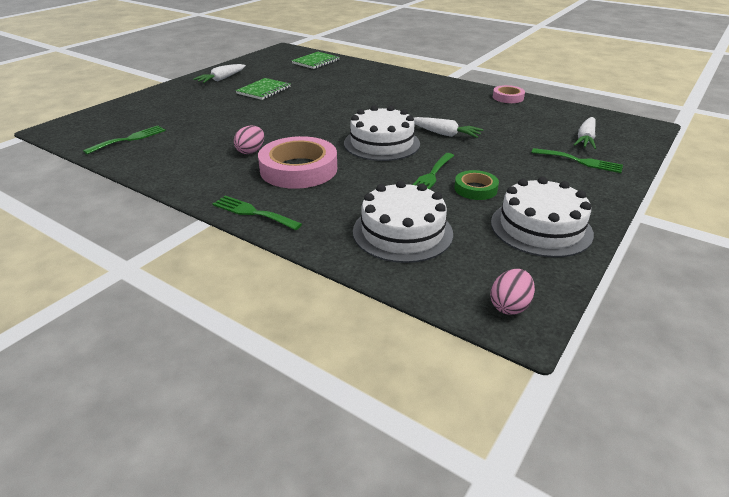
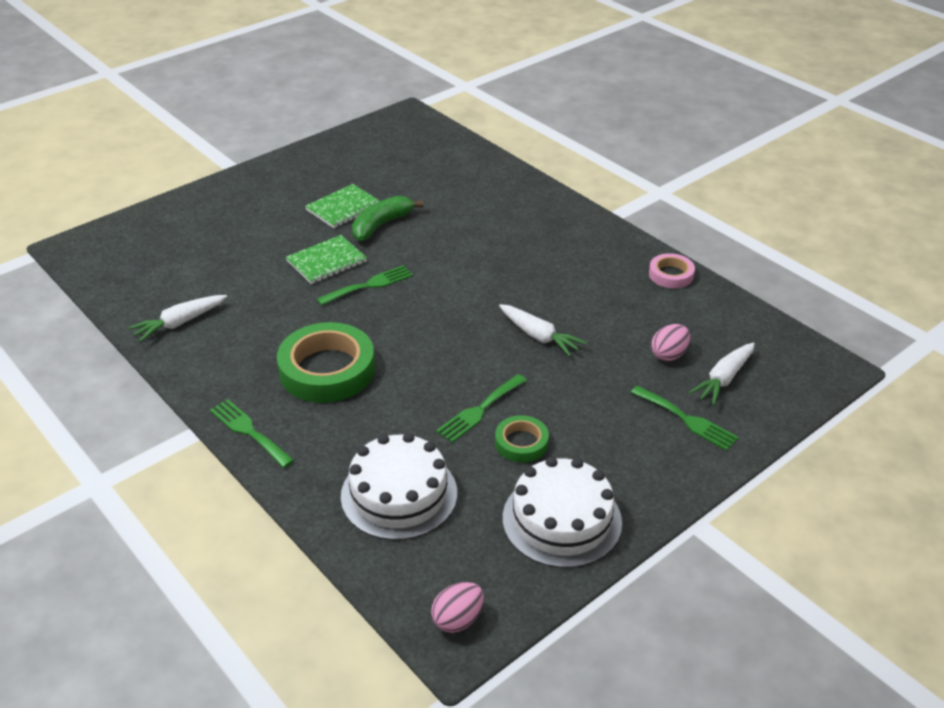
camera: 15 degrees right, 5 degrees up
green fork [83,126,166,154] -> green fork moved to [317,265,413,306]
white carrot [193,64,246,83] -> white carrot moved to [128,295,227,342]
pink egg [234,125,264,154] -> pink egg moved to [651,324,690,361]
pink tape [258,136,337,189] -> green tape [277,322,375,403]
green notebook [292,52,339,69] -> green notebook moved to [286,235,367,284]
white cake [344,105,420,161] -> none
none -> green banana [352,196,424,241]

